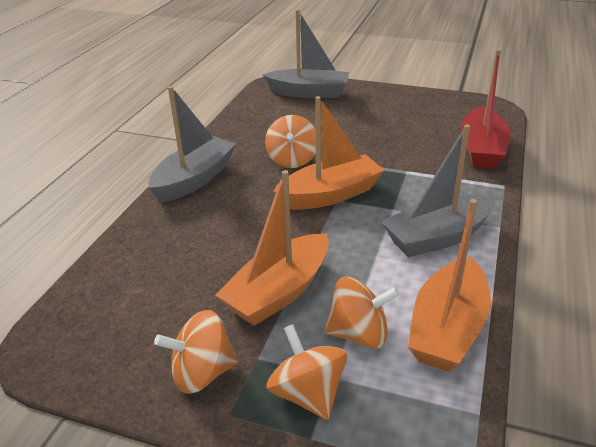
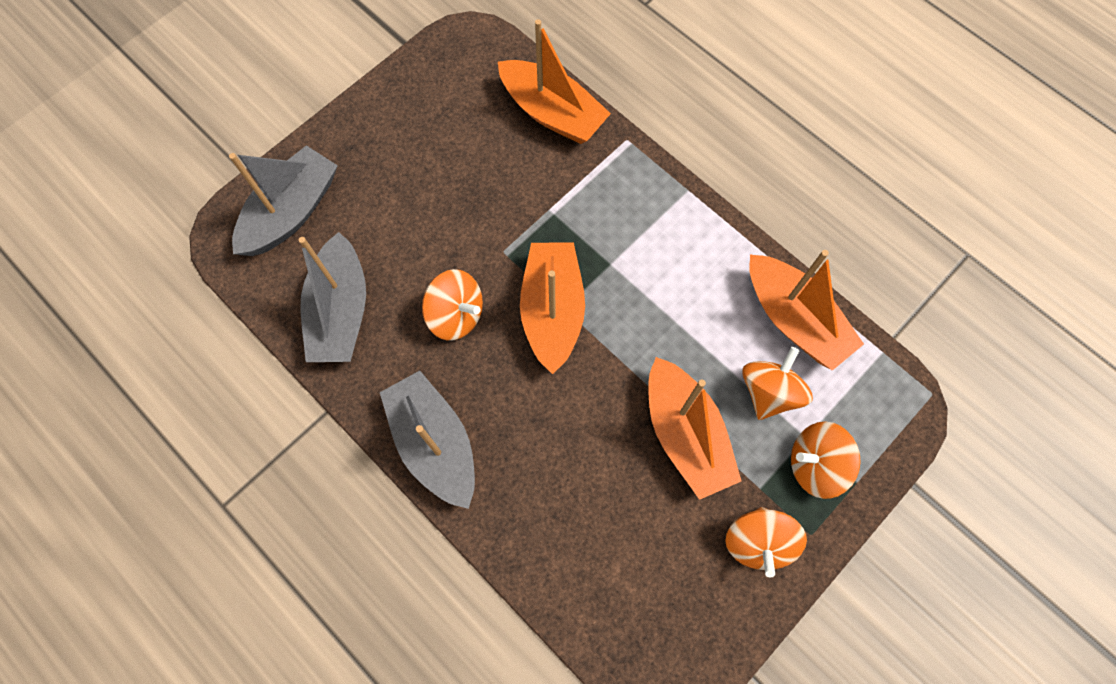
camera: 65 degrees left, 35 degrees up
grey boat [382,124,496,257] -> grey boat moved to [299,232,366,362]
red boat [461,49,511,169] -> orange boat [498,19,611,144]

